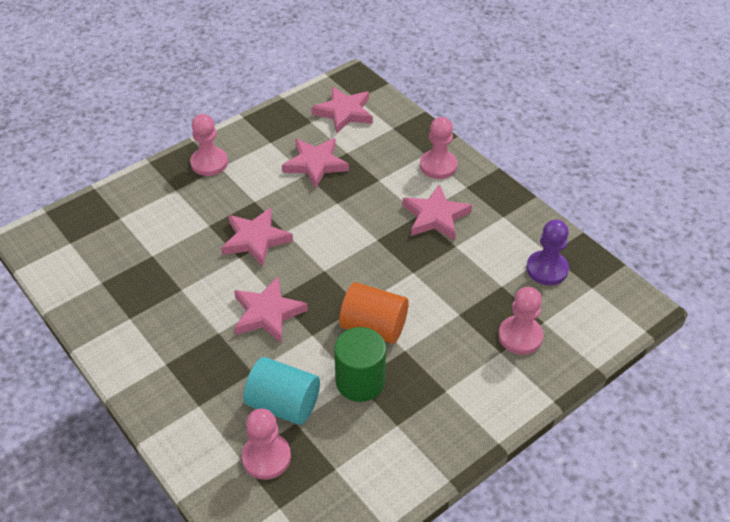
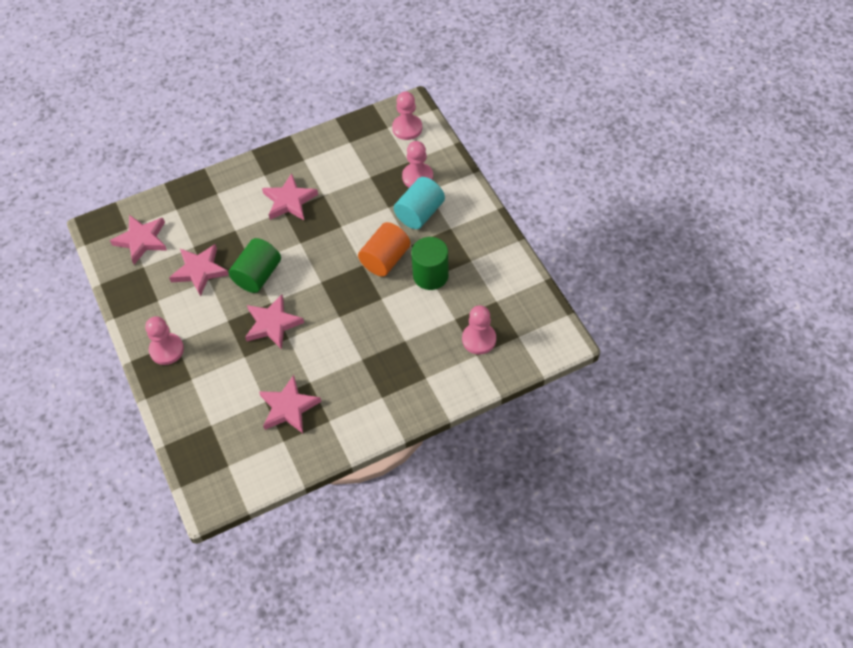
camera: 75 degrees left, 10 degrees up
pink star [234,277,308,343] -> pink star moved to [259,375,321,433]
turquoise cylinder [243,357,320,425] -> turquoise cylinder moved to [394,177,445,229]
pink pawn [420,117,457,179] -> pink pawn moved to [392,91,422,140]
purple pawn [526,219,569,285] -> none
none -> green cylinder [229,238,281,293]

